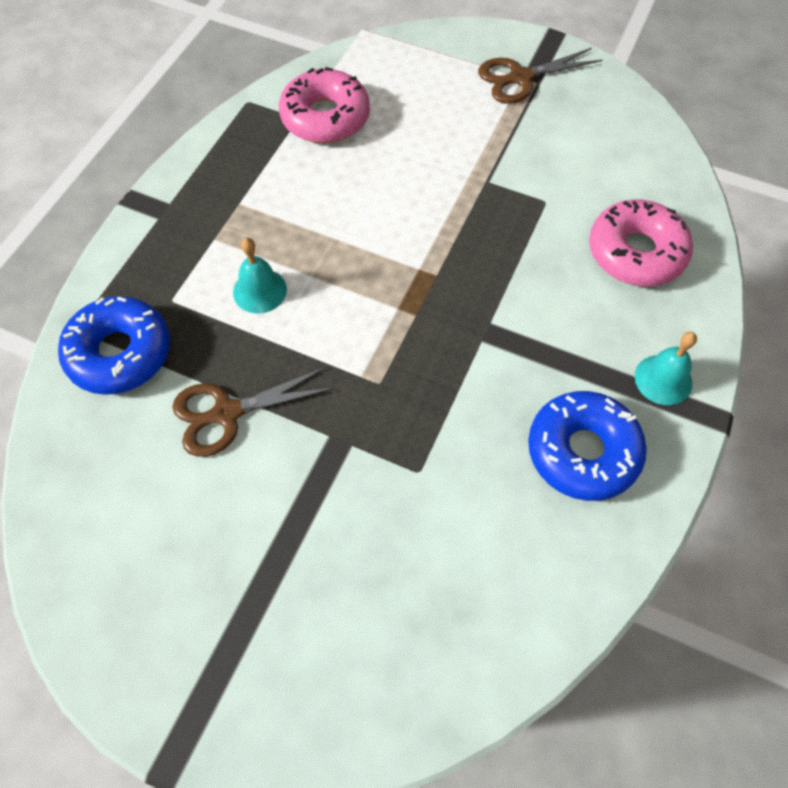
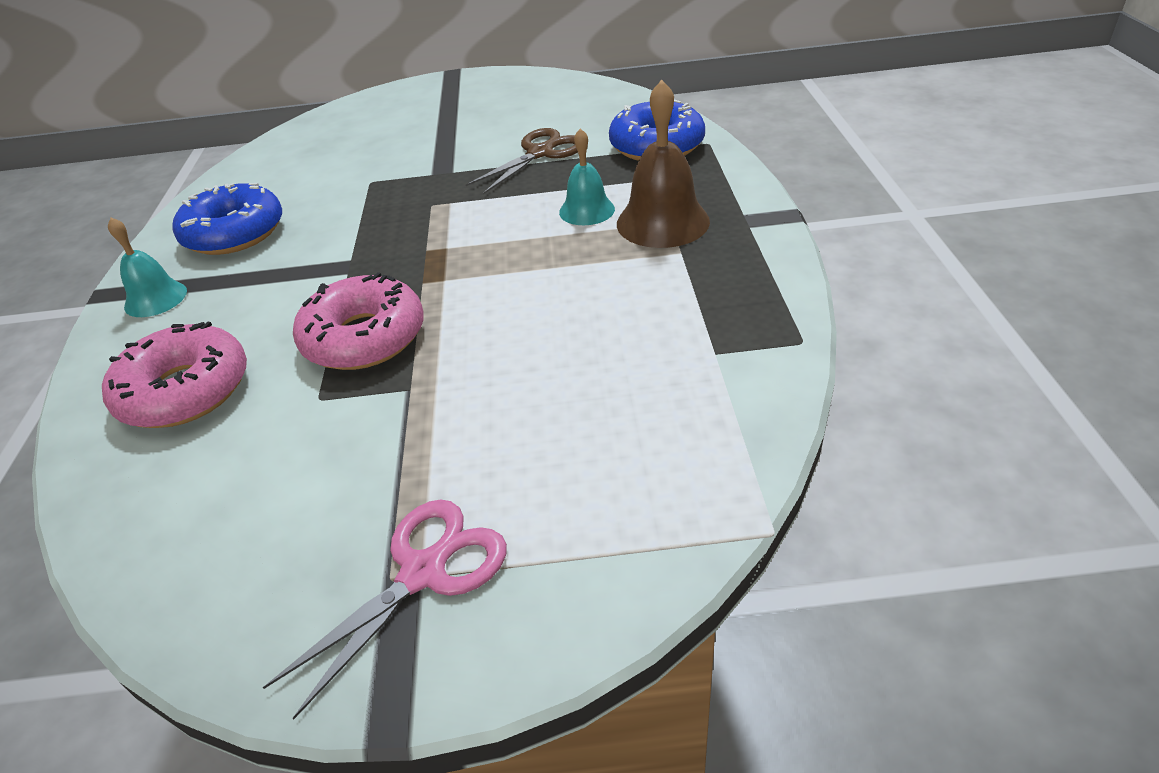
camera: 155 degrees right, 20 degrees down
pink donut [279,67,370,143] -> pink donut moved to [293,272,424,370]
brown scissors [478,48,602,104] -> pink scissors [263,500,507,720]
none -> brown bell [617,80,710,248]

